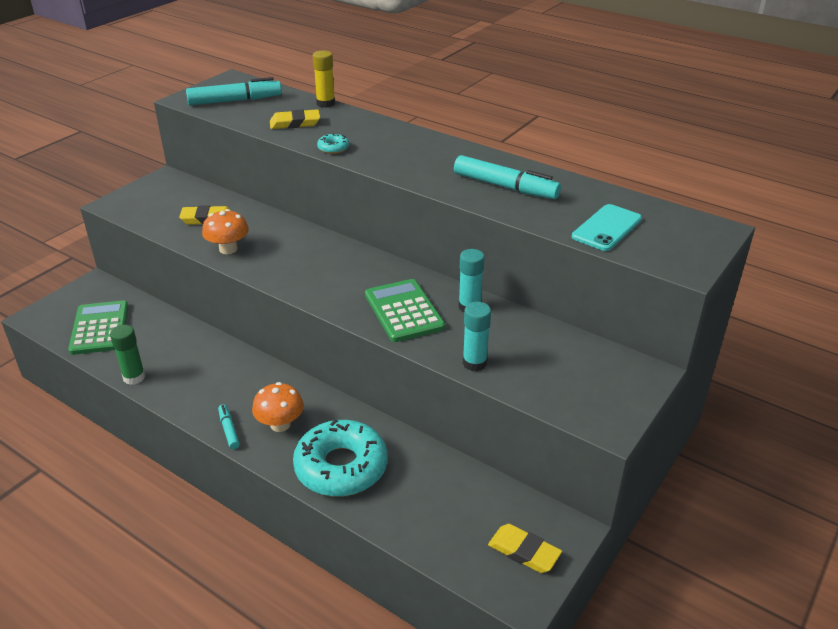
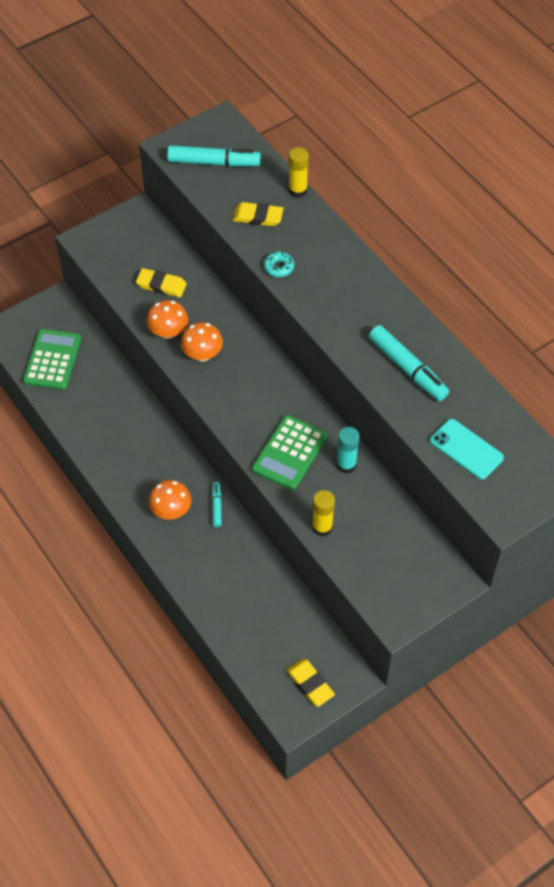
camera: 20 degrees right, 20 degrees up
green glue stick [110,325,145,385] -> none
turquoise marker [218,404,240,449] -> turquoise marker moved to [212,482,222,527]
turquoise donut [293,420,388,497] -> none
green calculator [365,279,445,342] -> green calculator turned 150 degrees counterclockwise [252,415,327,490]
turquoise glue stick [463,302,491,371] -> yellow glue stick [312,490,335,536]
turquoise phone [572,204,642,251] -> turquoise phone turned 75 degrees clockwise [430,419,504,480]
none -> orange mushroom [181,322,223,361]

